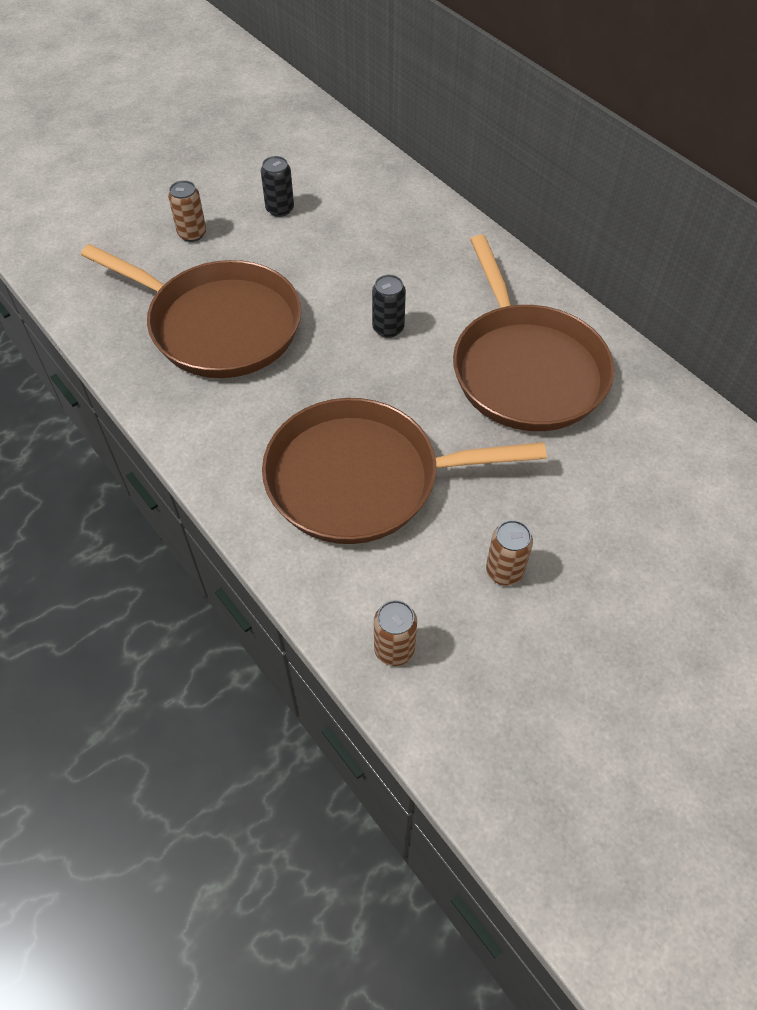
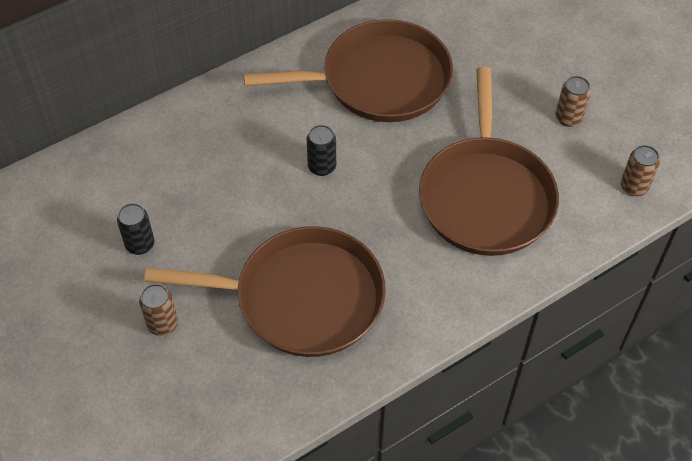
camera: 85 degrees left, 0 degrees up
brown pan [81,244,302,378] -> brown pan turned 60 degrees clockwise [144,226,386,357]

